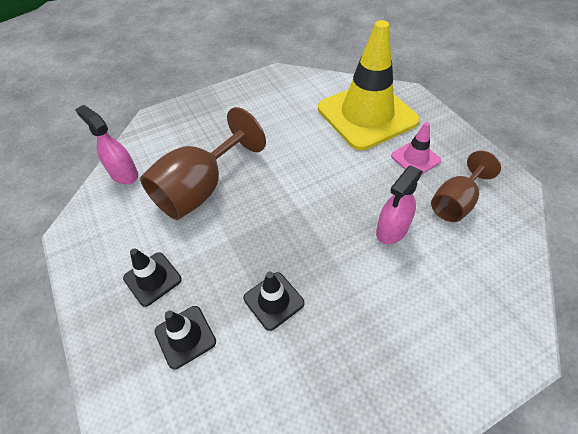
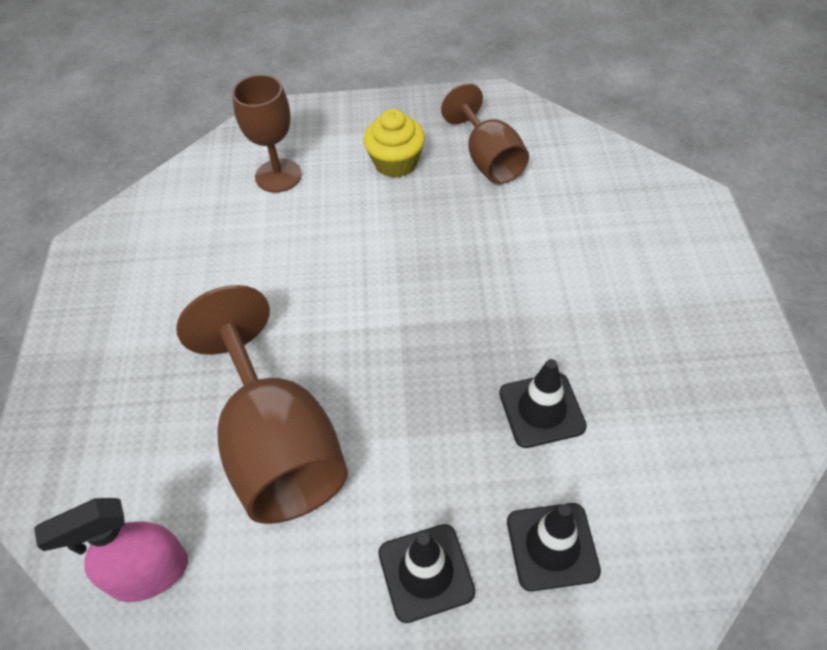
camera: 65 degrees left, 0 degrees up
yellow traffic cone [318,20,420,150] -> brown goblet [232,74,302,192]
pink spray bottle [376,165,423,244] -> none
pink traffic cone [391,122,441,175] -> yellow cupcake [363,109,425,178]

